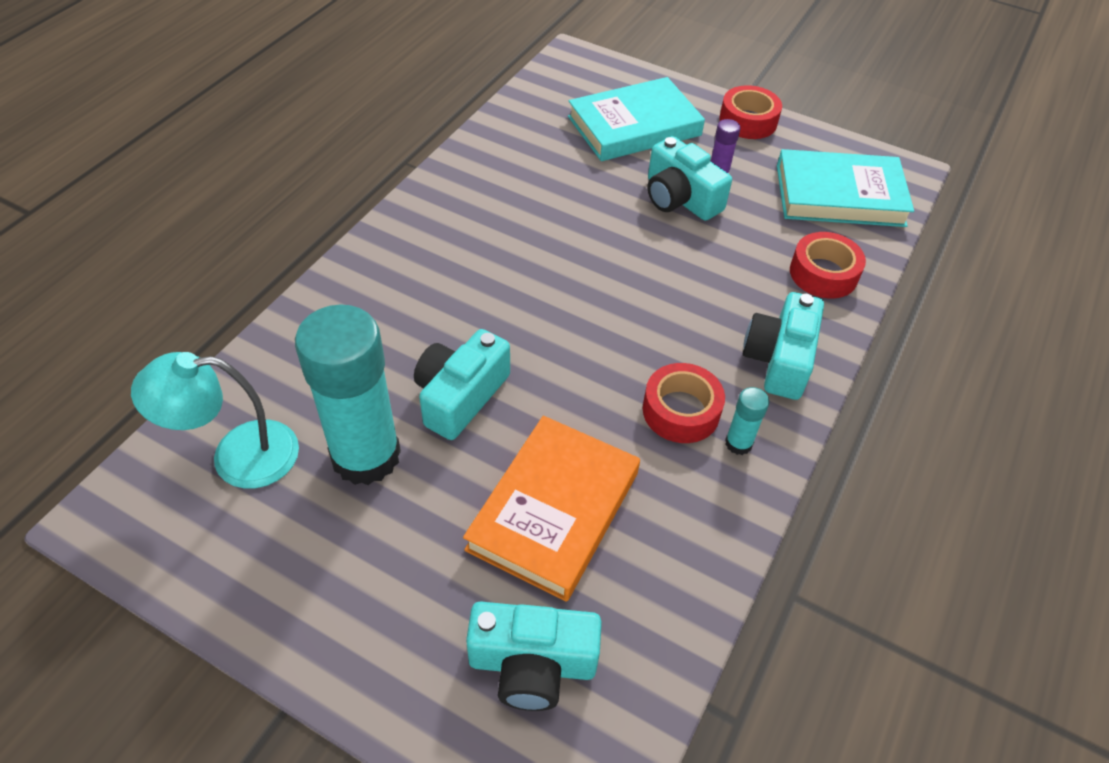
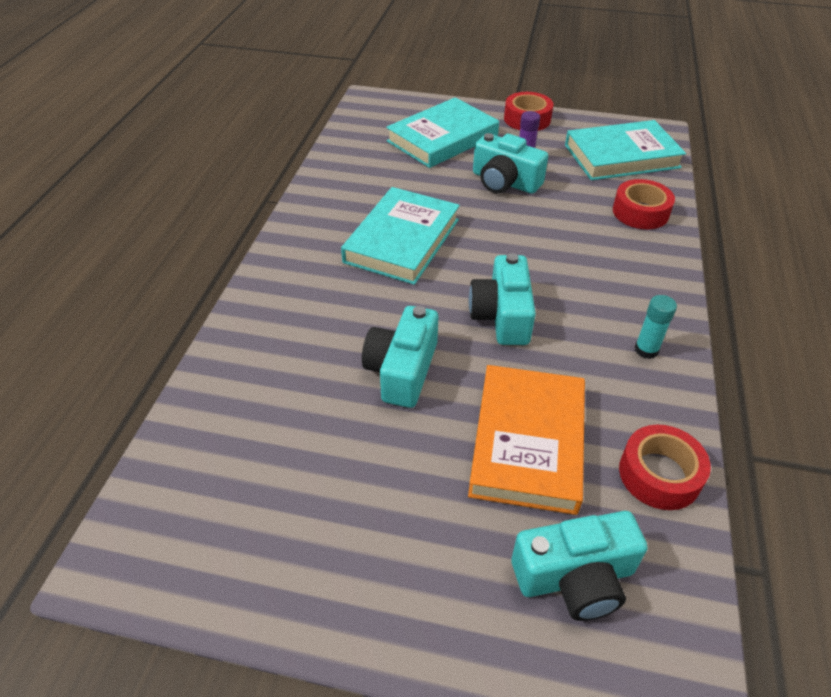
camera: 15 degrees left, 5 degrees down
turquoise lamp [131,352,299,489] -> none
turquoise glue stick [295,304,401,485] -> none
red tape [643,363,725,443] -> red tape moved to [619,425,711,510]
turquoise camera [743,292,824,400] -> turquoise camera moved to [469,253,536,345]
none -> turquoise book [341,187,460,285]

